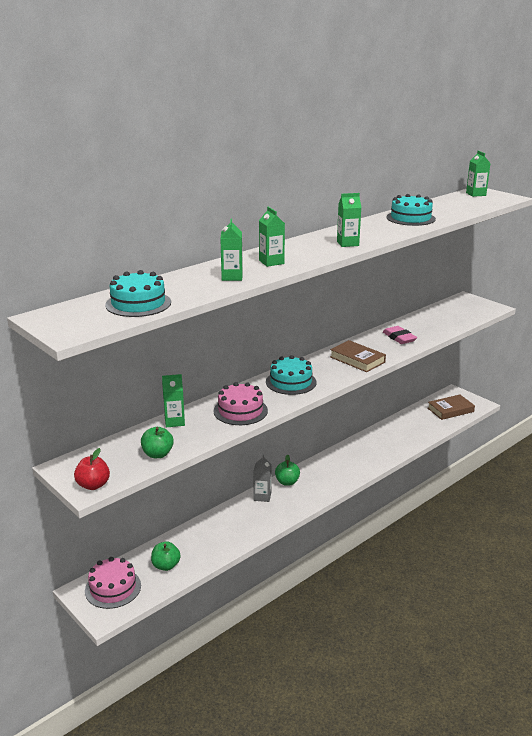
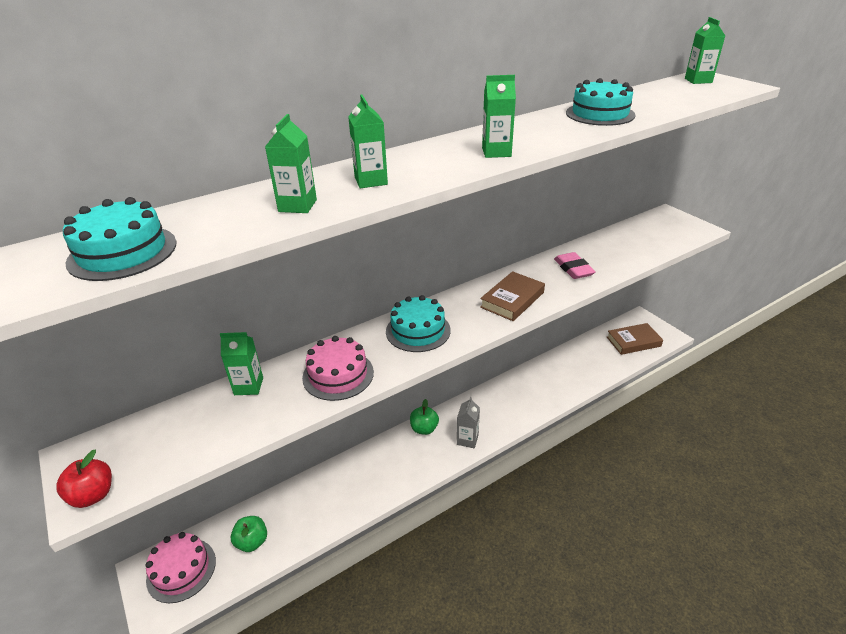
camera: 10 degrees right, 10 degrees up
green apple [141,427,174,458] -> none
grey carton [253,455,272,502] -> grey carton moved to [457,397,480,448]
brown book [330,340,386,372] -> brown book turned 75 degrees clockwise [480,271,545,321]

